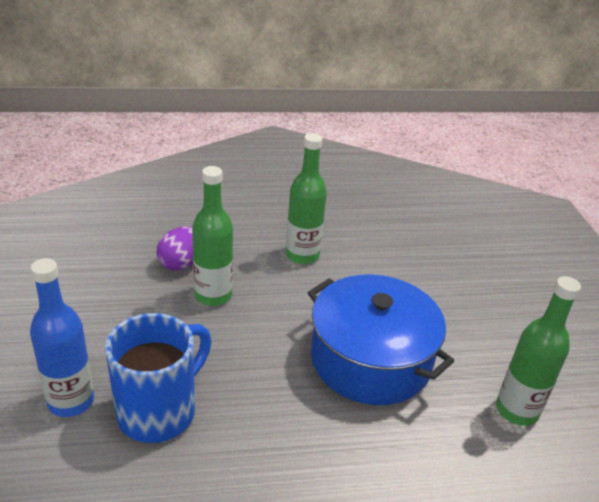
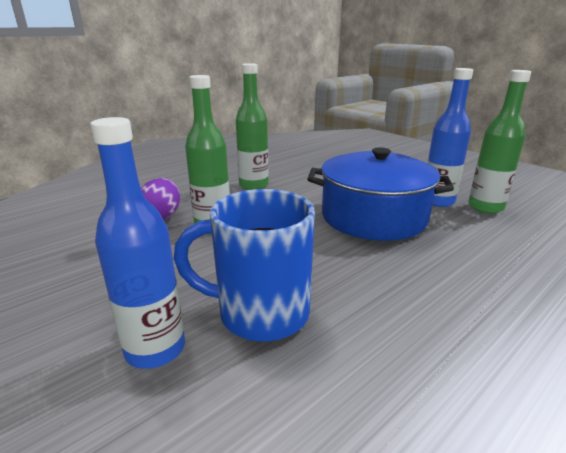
camera: 30 degrees left, 10 degrees down
blue mug [105,313,212,443] -> blue mug turned 90 degrees counterclockwise [174,189,315,341]
none -> blue bottle [427,68,473,207]

